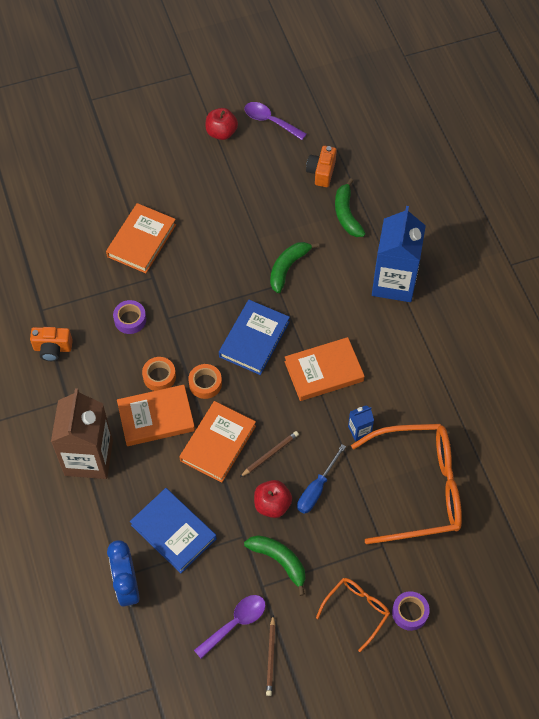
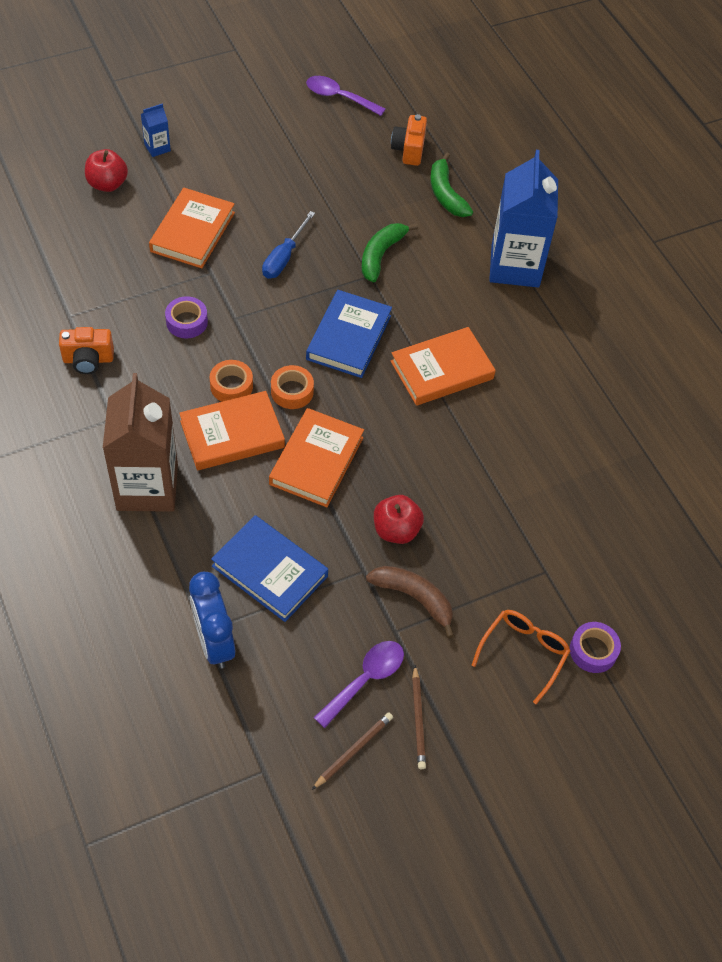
camera: 10 degrees left, 5 degrees down
red apple [206,108,238,140] -> red apple moved to [85,149,128,192]
brown pencil [240,431,299,477] -> brown pencil moved to [312,712,393,790]
green banana [244,535,305,596] -> brown banana [366,566,454,638]
blue screwdriver [297,444,346,514] -> blue screwdriver moved to [262,211,315,278]
blue carton [348,405,374,441] -> blue carton moved to [141,104,171,157]
orange glasses [351,424,462,544] -> none

